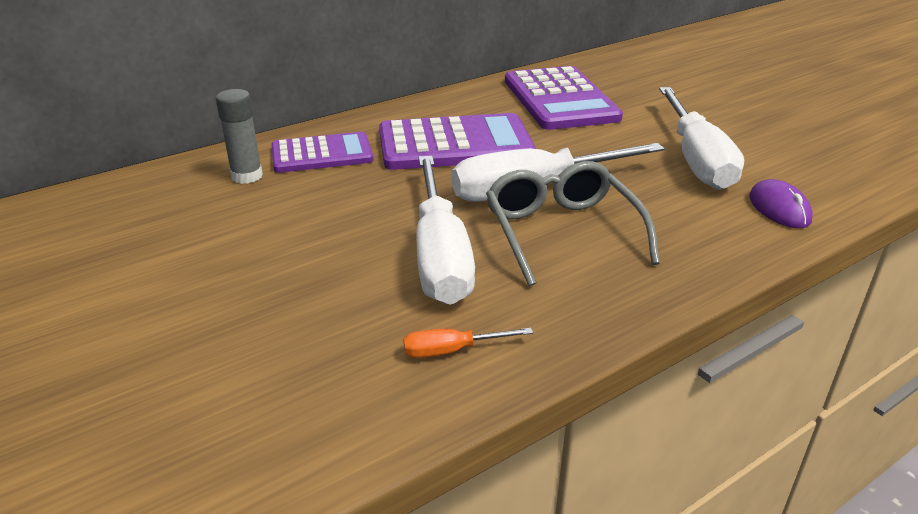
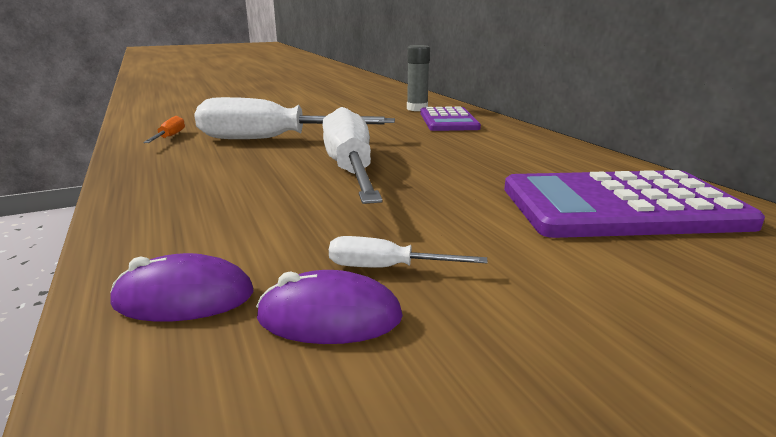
camera: 100 degrees right, 10 degrees down
purple calculator [379,113,536,170] -> none
grey glasses [486,161,660,286] -> none
white screwdriver [659,87,744,190] -> white screwdriver [329,236,488,268], size x0.42
none -> purple mouse [256,270,403,344]

